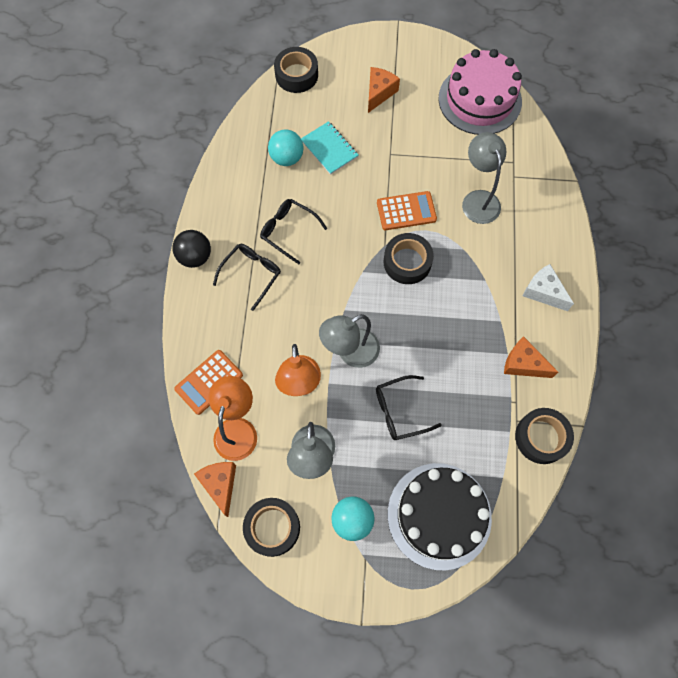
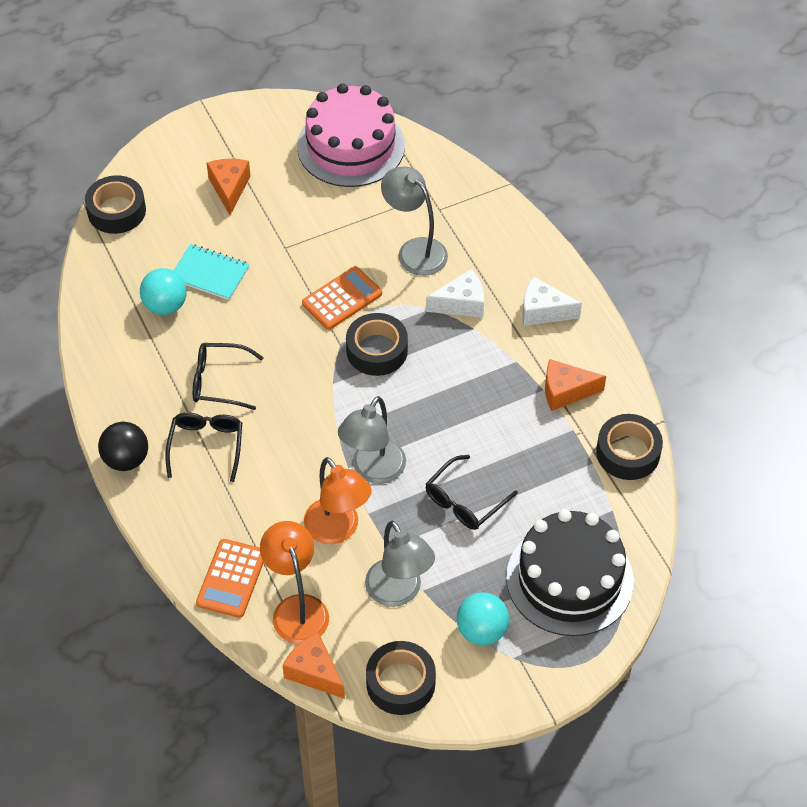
camera: 30 degrees left, 15 degrees down
none -> white cheese [426,269,484,318]

